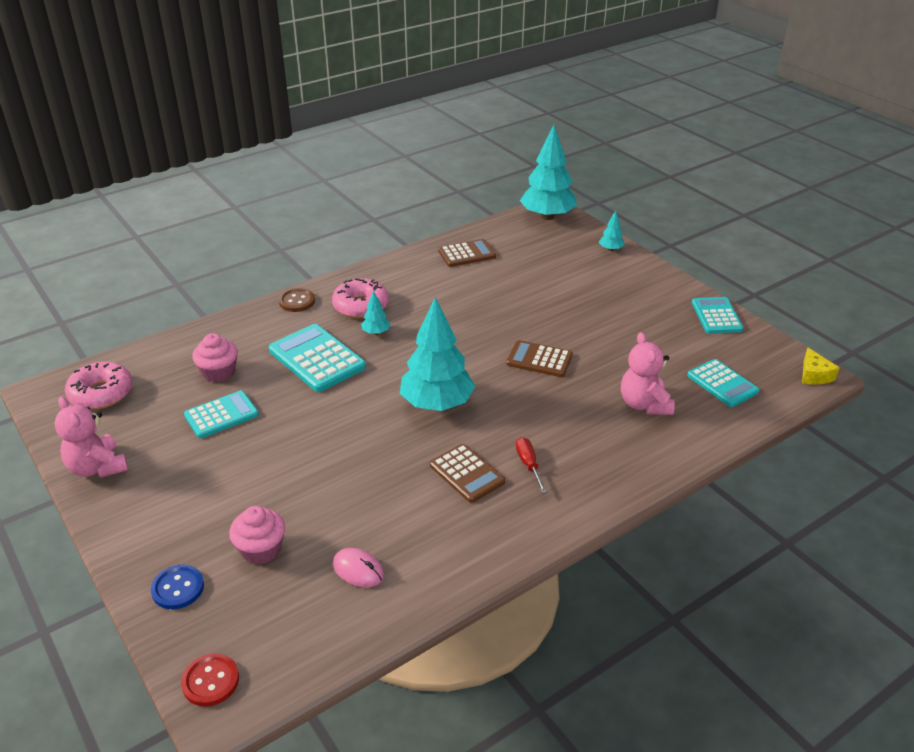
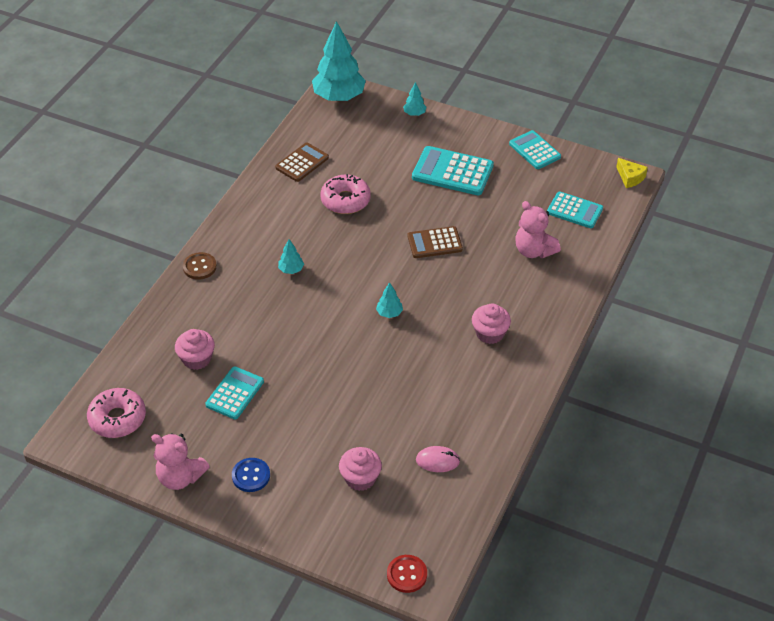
camera: 30 degrees left, 10 degrees up
blue button [151,565,204,609] -> blue button moved to [232,458,270,492]
turquoise calculator [269,324,366,392] -> turquoise calculator moved to [412,146,494,195]
pink donut [332,278,389,319] -> pink donut moved to [320,174,371,214]
turquoise tree [400,297,475,411] -> turquoise tree [376,282,403,318], size x0.43
brown calculator [430,444,505,503] -> none
red screwdriver [516,437,547,493] -> pink cupcake [472,304,511,344]

